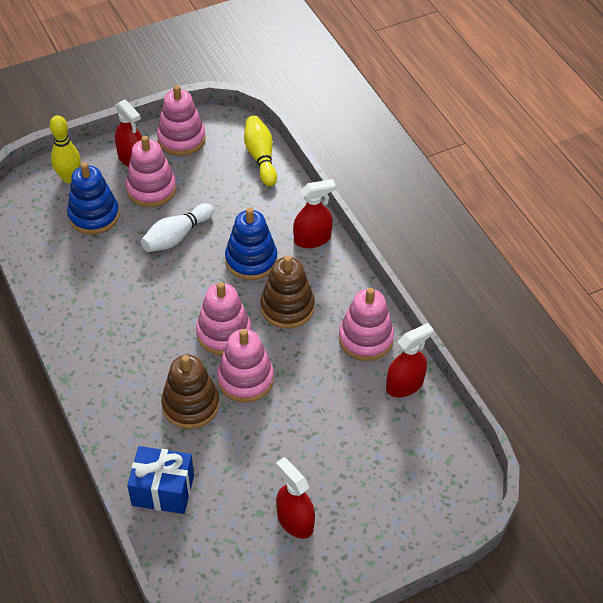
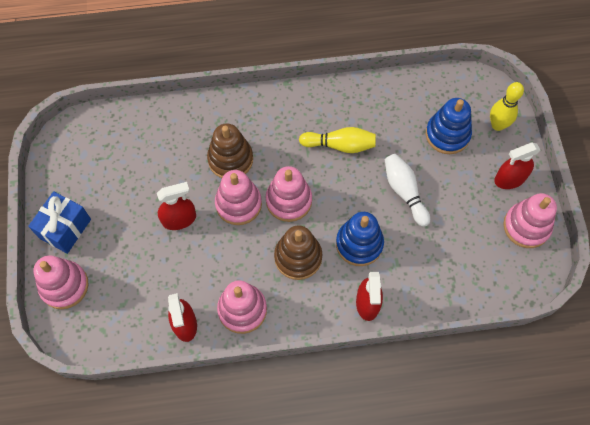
camera: 110 degrees right, 15 degrees up
pink stacking toy [126,136,177,207] -> pink stacking toy moved to [33,255,89,309]
blue gift [127,446,194,514] -> blue gift moved to [28,191,91,254]
yellow bowling pin [244,116,277,186] -> yellow bowling pin moved to [299,127,376,153]
red spray bottle [276,457,315,539] -> red spray bottle moved to [157,182,196,230]

